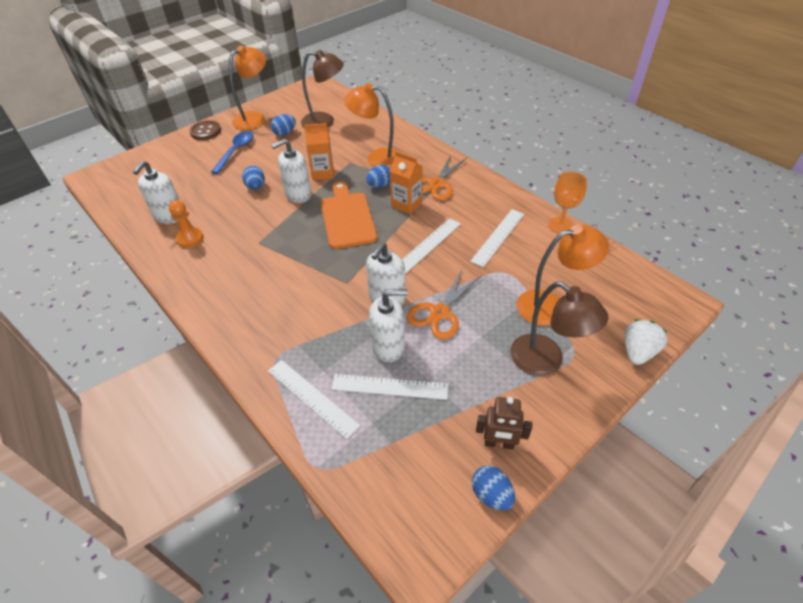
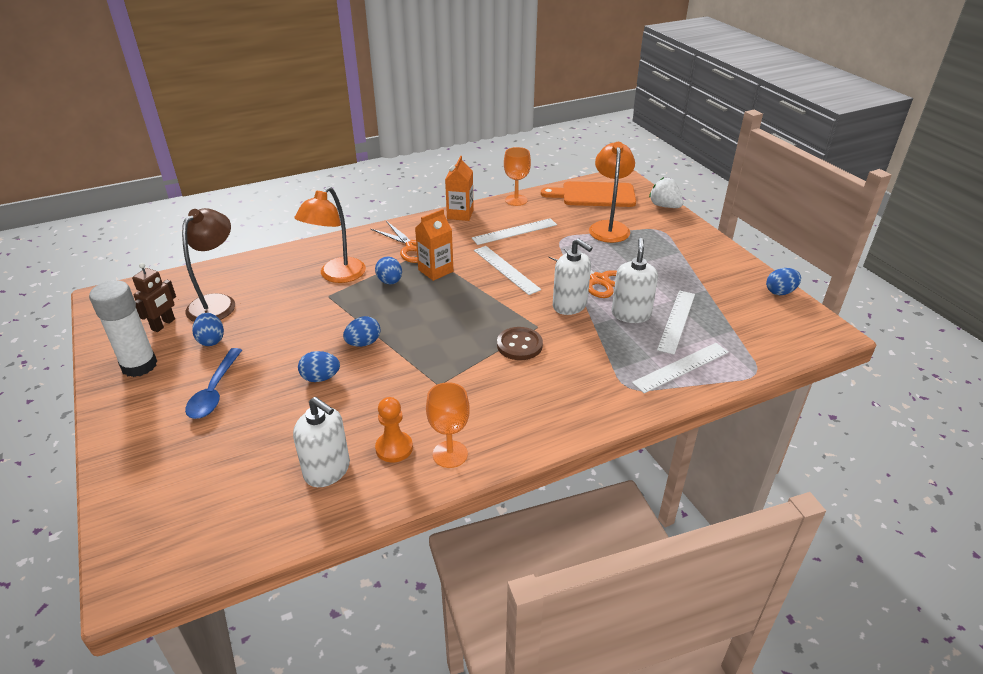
camera: 75 degrees left, 10 degrees down
brown button [189,120,221,140] -> brown button moved to [497,327,543,360]
blue spoon [211,131,254,174] -> blue spoon turned 120 degrees counterclockwise [185,348,242,419]
orange lamp [229,45,266,130] -> white glue stick [89,280,158,377]
white soap dispenser [271,138,311,203] -> blue egg [343,316,380,347]
orange carton [304,123,334,180] -> orange carton moved to [445,156,474,221]
orange cutting board [321,181,377,249] -> orange cutting board moved to [541,181,636,207]
white ruler [470,209,524,267] -> white ruler turned 75 degrees counterclockwise [472,218,557,245]
brown robot [476,397,532,450] -> brown robot moved to [132,263,176,332]
brown lamp [511,282,609,376] -> none
none -> orange goblet [426,382,470,468]

